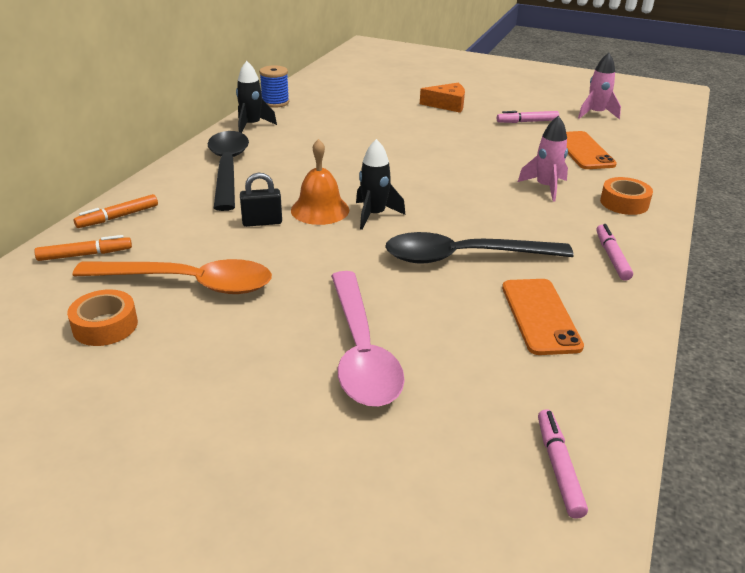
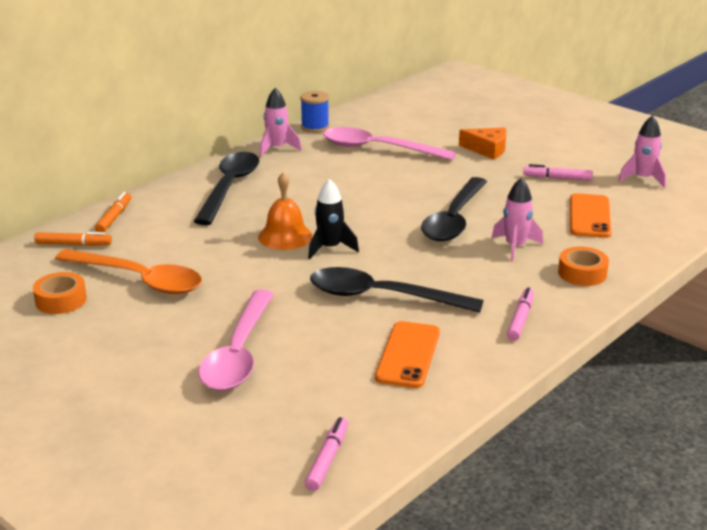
camera: 20 degrees right, 5 degrees down
orange marker [74,194,158,228] -> orange marker turned 120 degrees clockwise [95,192,131,232]
black rocket [236,61,277,133] -> pink rocket [260,88,302,157]
black padlock [240,173,282,227] -> none
none -> pink spoon [323,127,456,160]
none -> black spoon [421,177,487,241]

